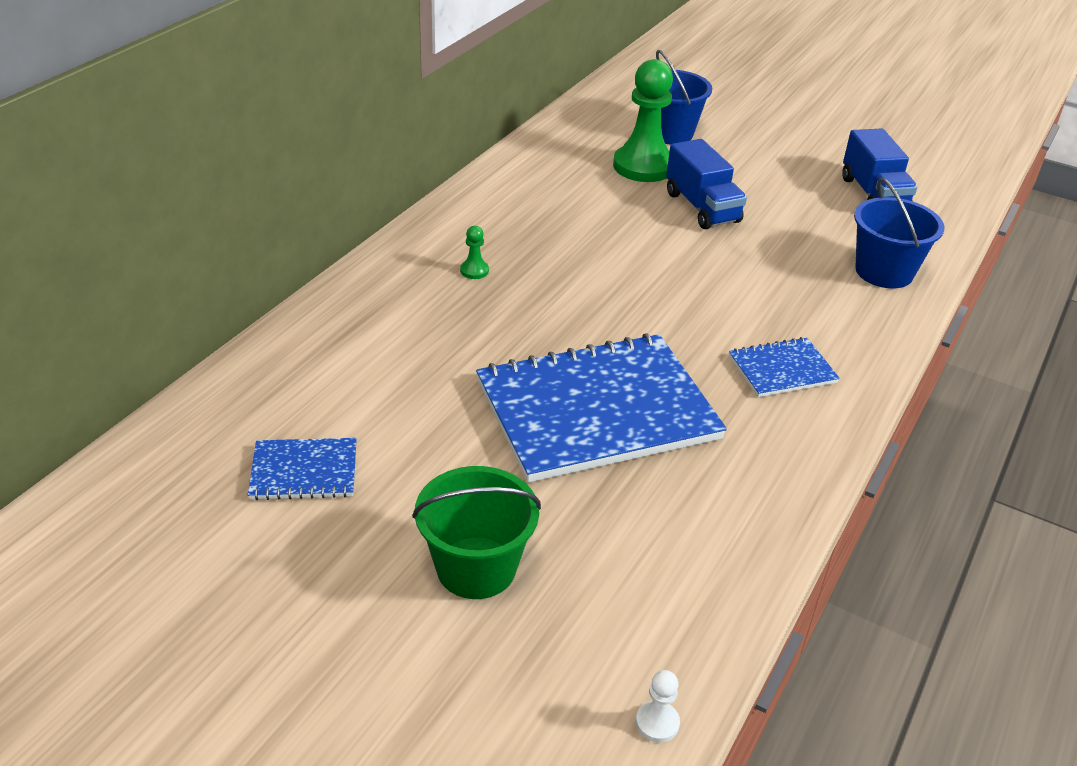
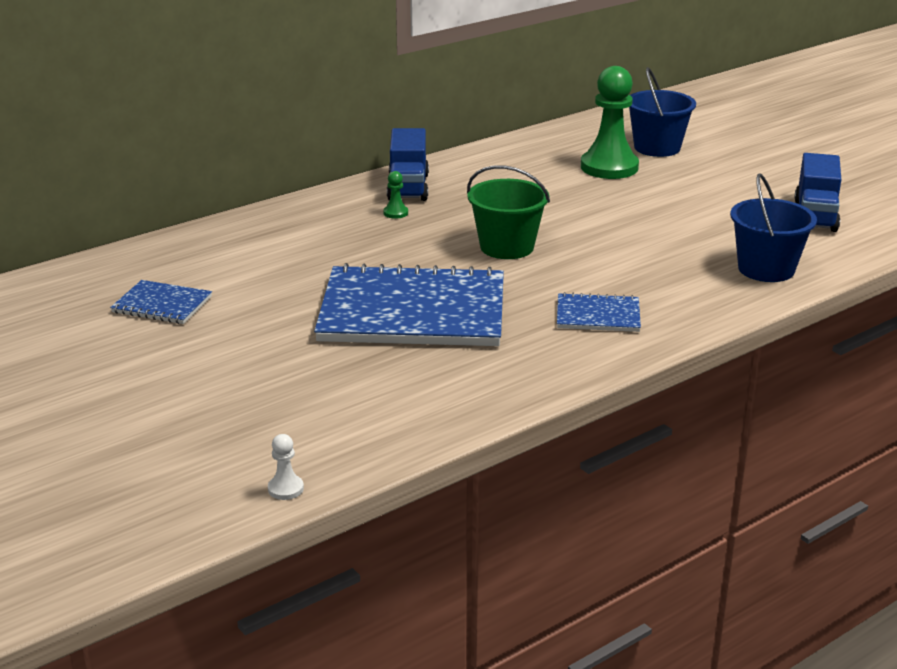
camera: 25 degrees right, 10 degrees down
green bucket [412,466,541,599] -> green bucket moved to [467,165,550,259]
blue truck [666,139,747,229] -> blue truck moved to [387,128,429,201]

